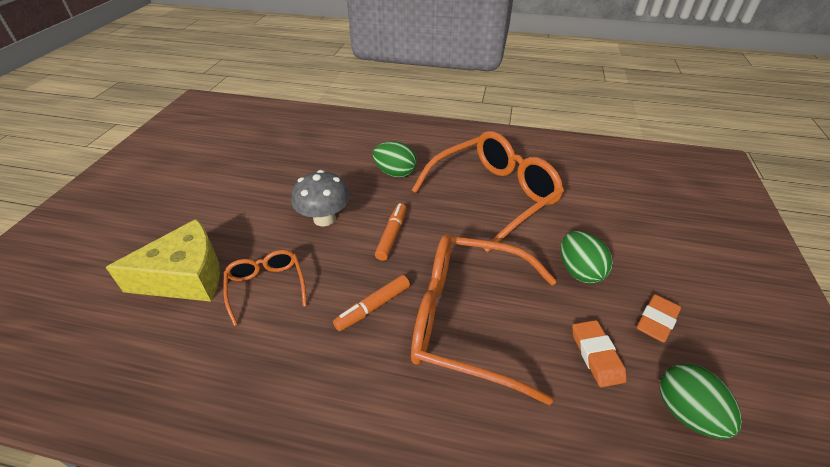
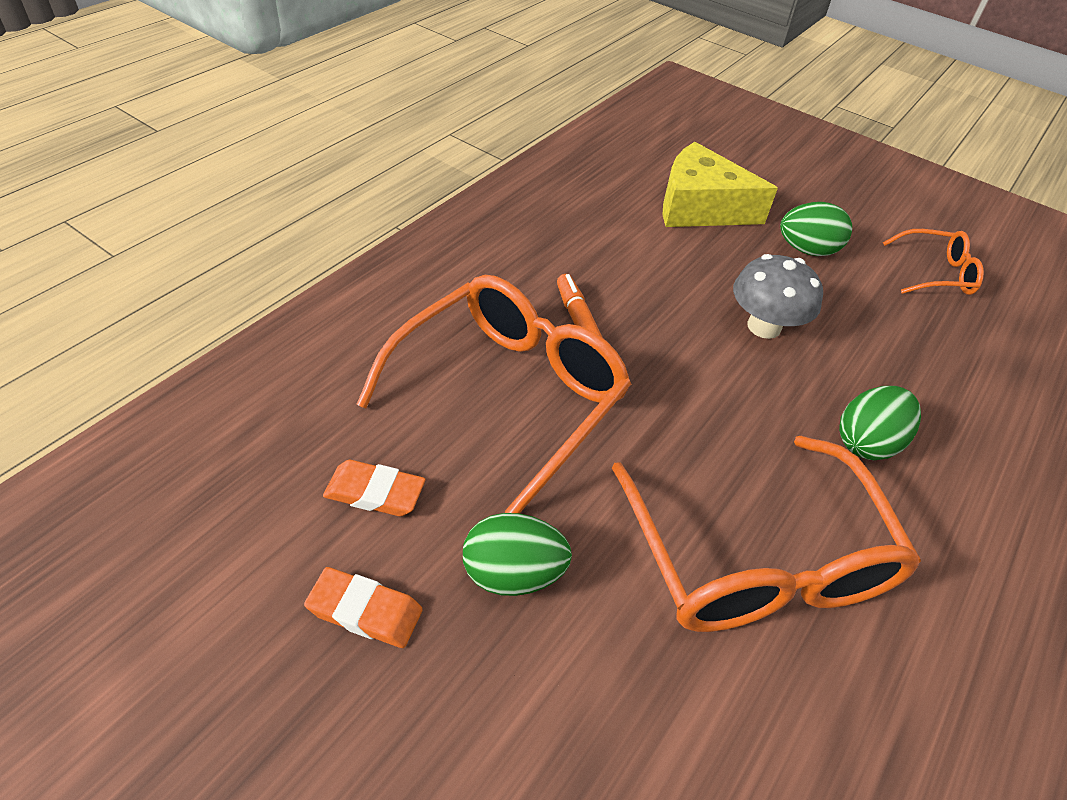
camera: 110 degrees right, 5 degrees up
yellow cheese [106,219,220,302] -> yellow cheese turned 105 degrees clockwise [663,142,778,227]
orange glasses [223,250,307,326] -> orange glasses moved to [883,229,984,295]
orange marker [375,203,406,261] -> none
orange eraser [636,294,681,343] -> orange eraser turned 45 degrees counterclockwise [304,567,423,648]
green egg [660,363,742,439] -> green egg moved to [780,202,852,256]

